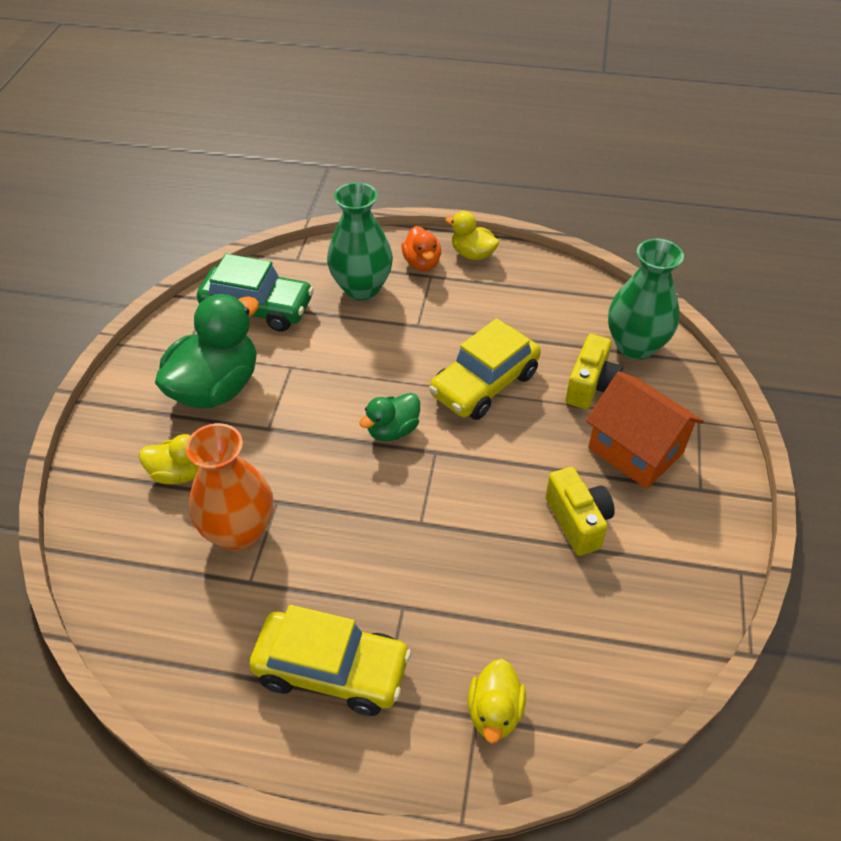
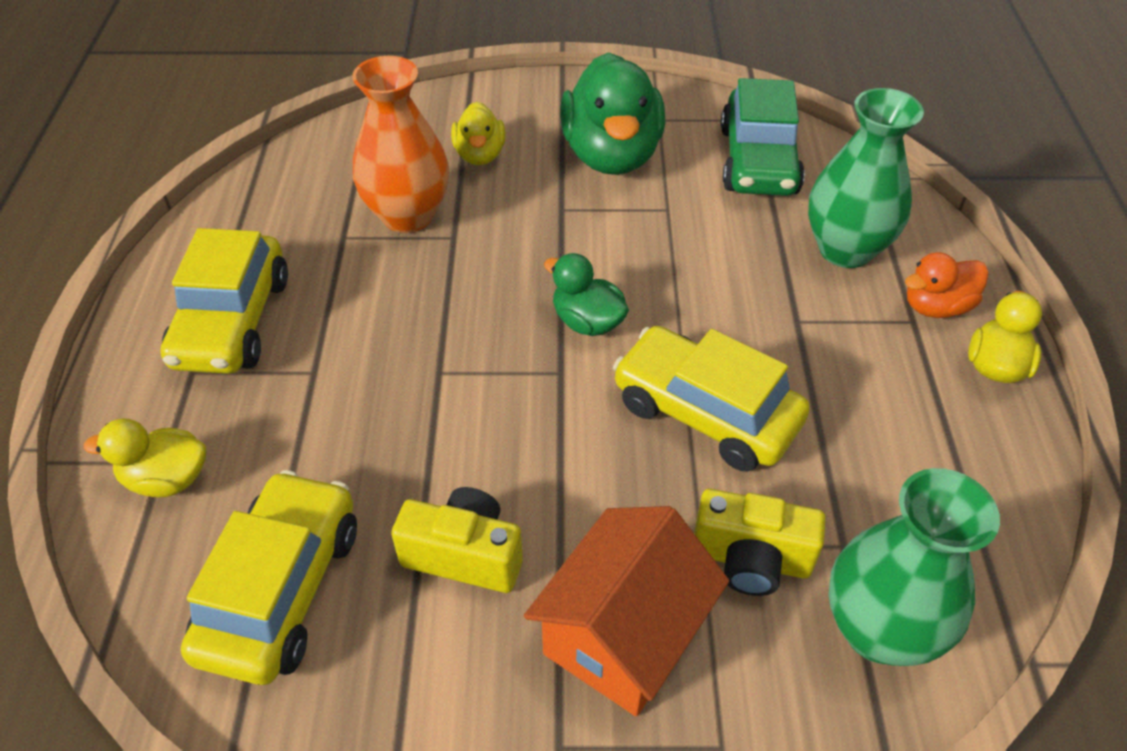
camera: 80 degrees right, 0 degrees up
green duck [155,294,259,408] -> green duck turned 60 degrees clockwise [560,52,665,175]
yellow camera [545,467,615,556] -> yellow camera turned 135 degrees counterclockwise [391,487,523,593]
none -> yellow car [181,470,357,685]

